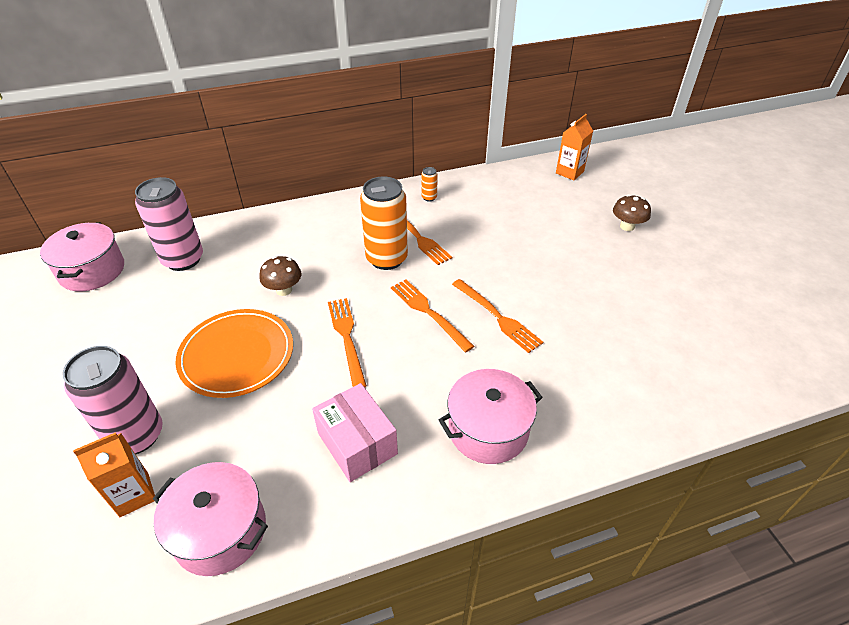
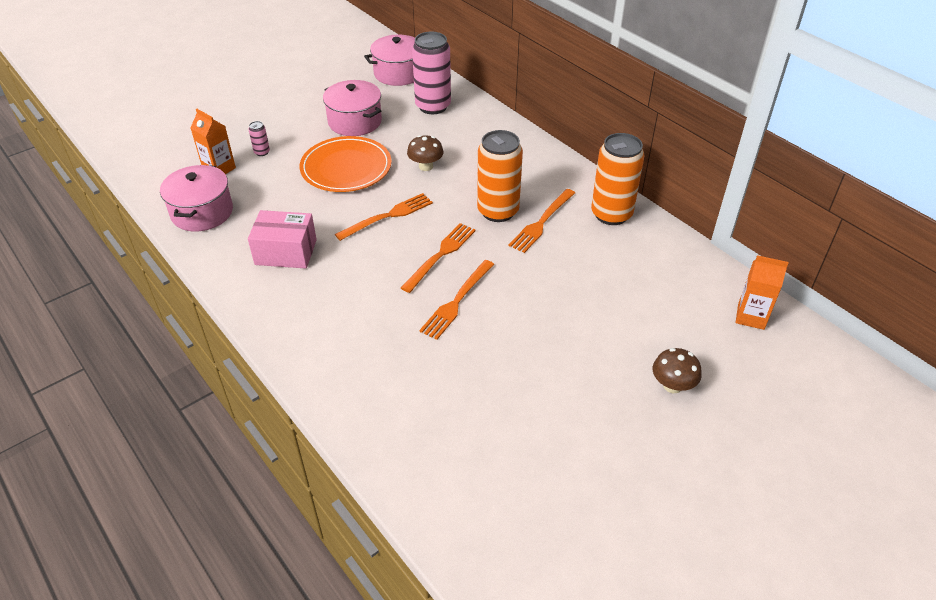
camera: 70 degrees right, 0 degrees up
pink can [62,346,163,454] -> pink can [248,121,270,156], size x0.42
pink box [312,383,398,482] -> pink box turned 60 degrees clockwise [248,210,317,269]
orange can [421,167,438,202] -> orange can [591,133,645,225], size x2.40
pink pot [439,369,543,464] -> pink pot moved to [323,80,382,136]

